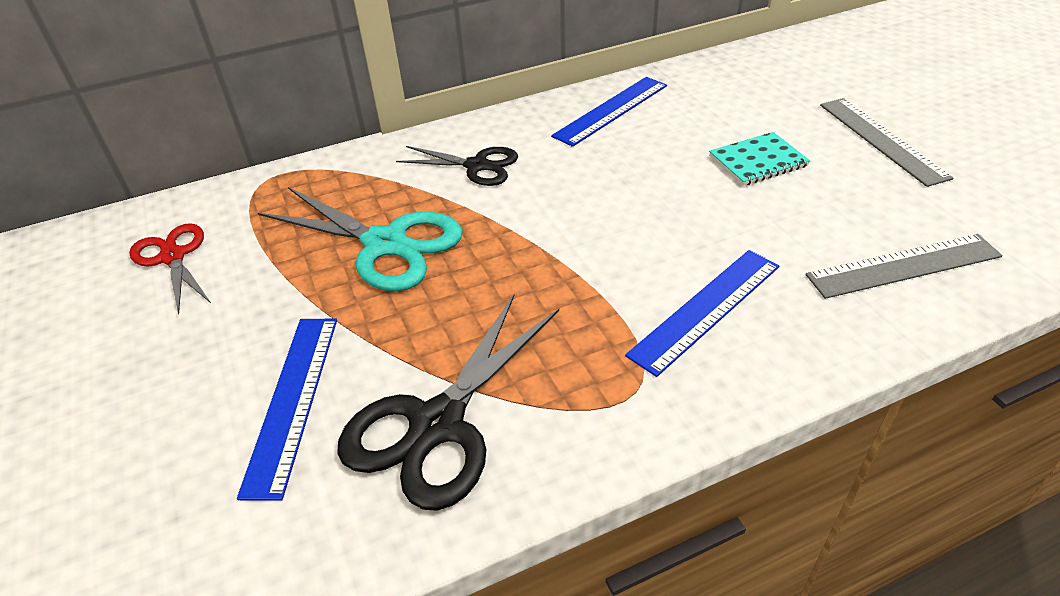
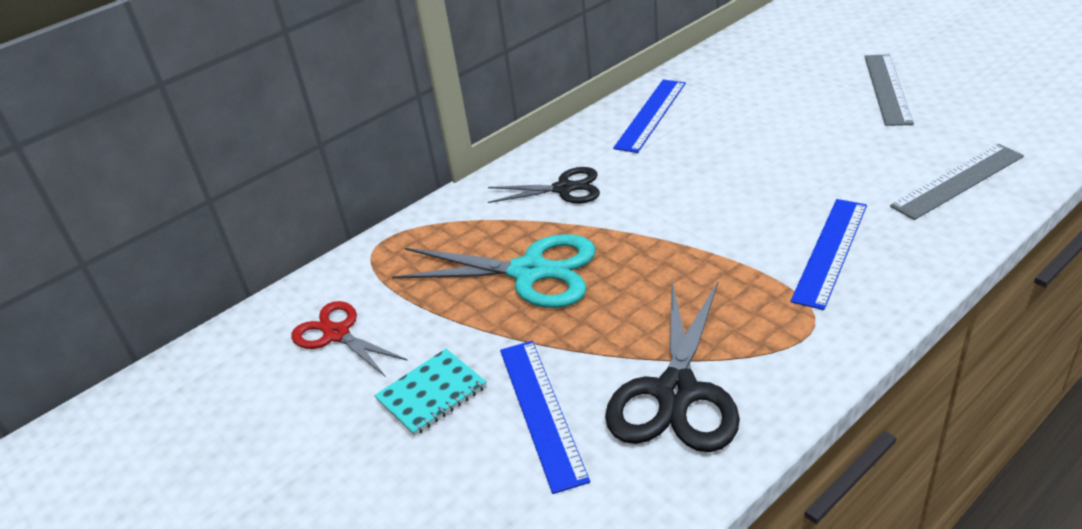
camera: 15 degrees left, 5 degrees down
turquoise notebook [709,132,810,186] -> turquoise notebook moved to [374,349,487,436]
grey ruler [820,98,953,187] -> grey ruler turned 45 degrees clockwise [864,54,914,126]

